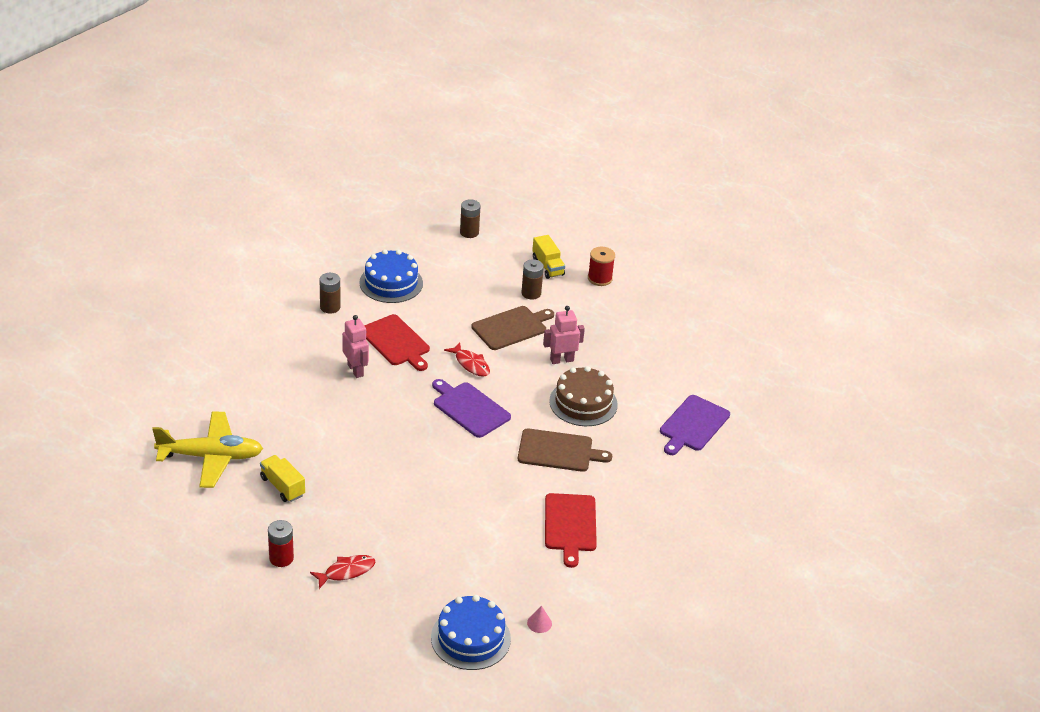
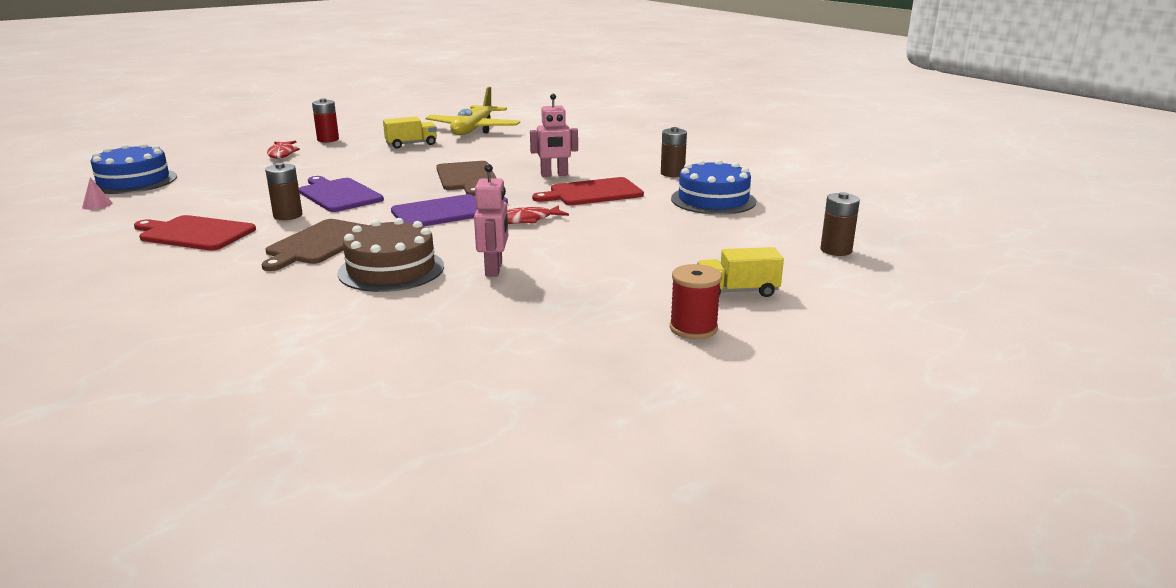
camera: 110 degrees right, 15 degrees down
brown cutting board [471,306,554,350] -> brown cutting board moved to [436,161,497,196]
brown battery [521,259,544,300] -> brown battery moved to [265,163,303,220]
purple cutting board [660,395,730,455] -> purple cutting board moved to [299,176,384,212]

